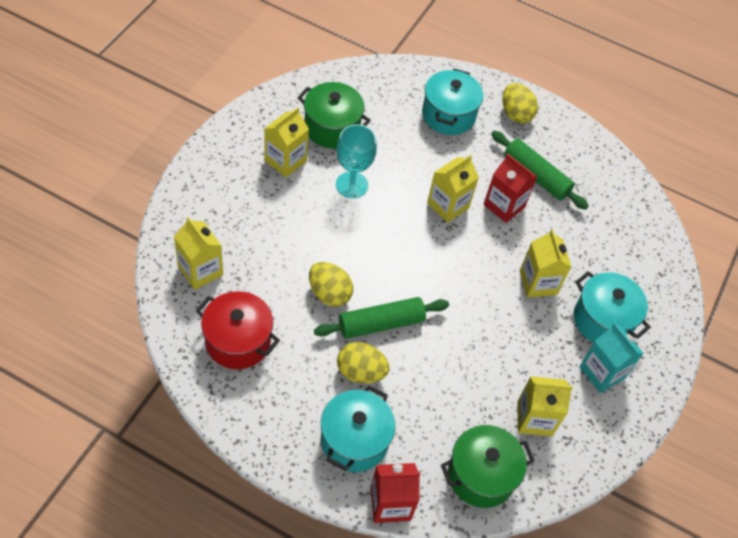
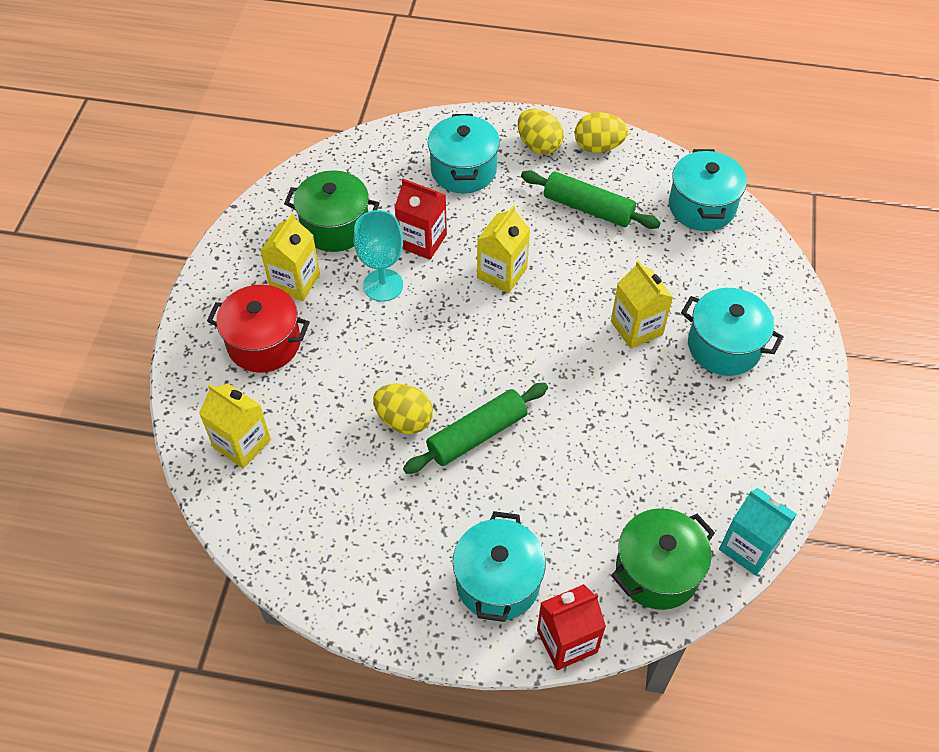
camera: 10 degrees left, 0 degrees up
red pot [196,291,280,369] -> red pot moved to [207,285,310,373]
yellow egg [337,342,389,384] -> yellow egg moved to [575,112,628,153]
red carton [484,154,537,223] -> red carton moved to [394,179,447,260]
yellow carton [517,376,573,436] -> none
turquoise carton [580,323,644,393] -> turquoise carton moved to [719,488,797,576]
none -> turquoise pot [669,149,747,231]

